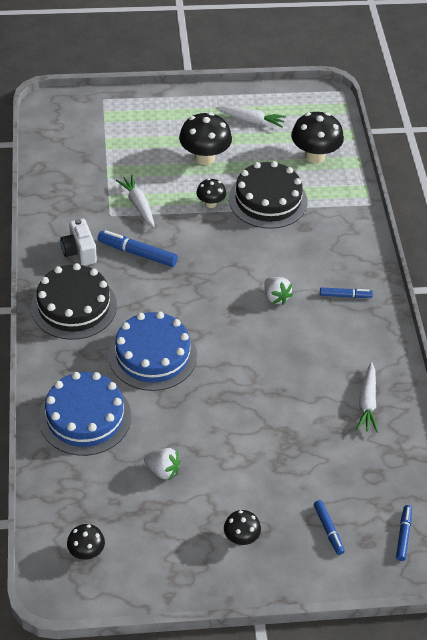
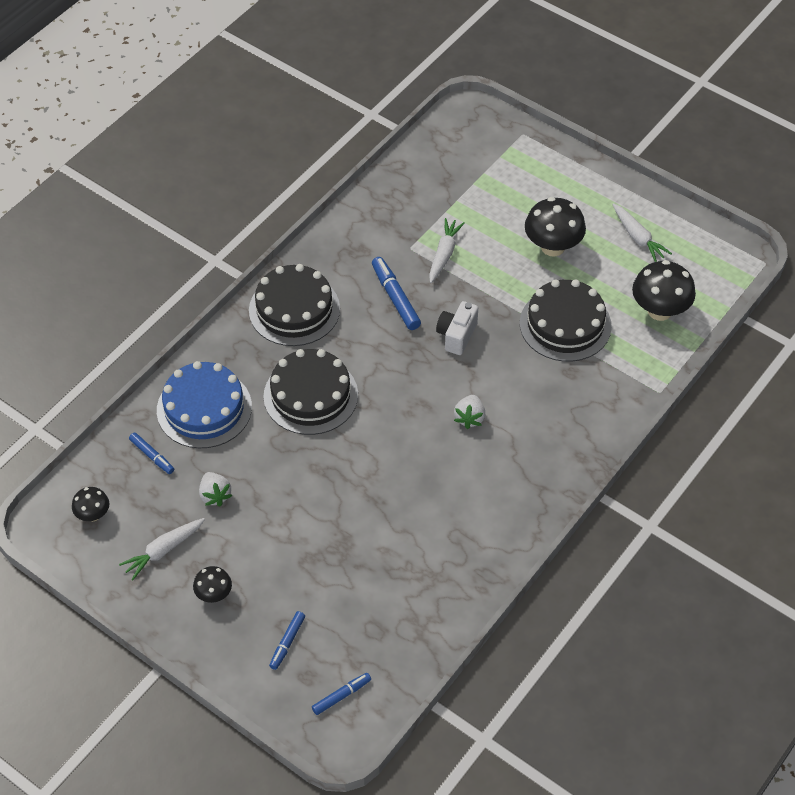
camera: 45 degrees right, 5 degrees up
white camera [60,219,97,266] -> white camera moved to [436,301,478,355]
blue cake [109,311,197,391] -> black cake [263,349,358,435]
black mushroom [196,178,226,208] -> none
blue marker [320,288,373,298] -> blue marker moved to [129,432,174,474]
white carrot [356,362,378,433] -> white carrot moved to [119,518,205,580]

